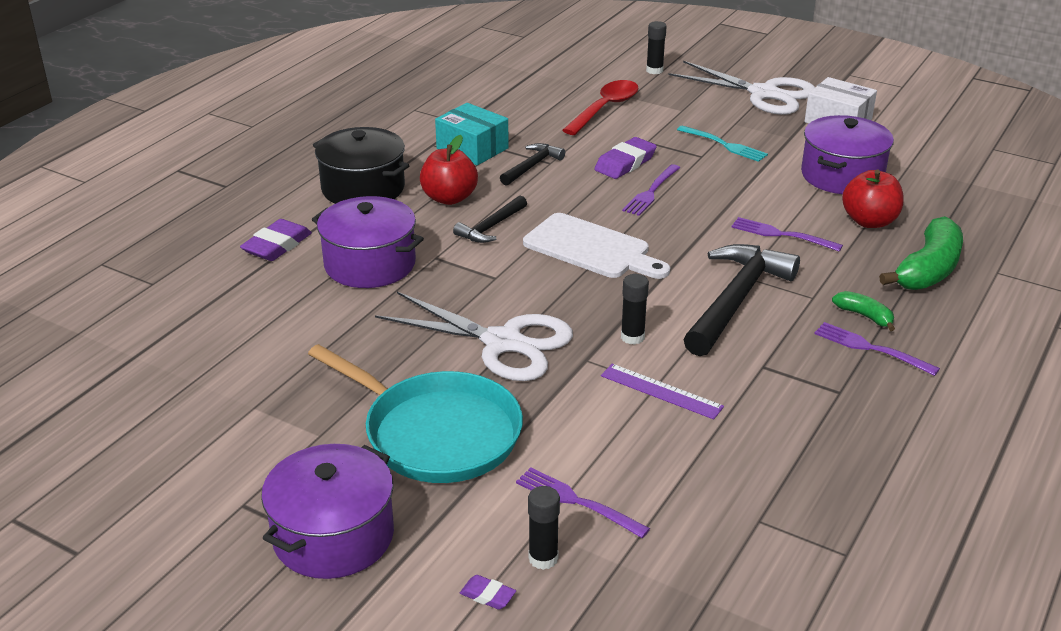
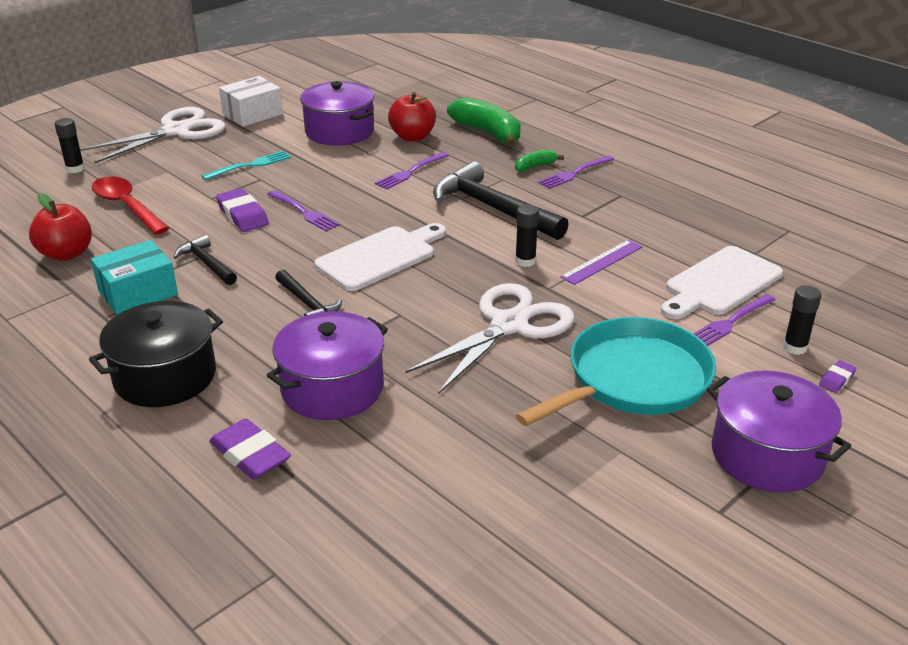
camera: 75 degrees left, 0 degrees up
red apple [420,135,478,205] -> red apple moved to [29,193,92,261]
none -> white cutting board [661,246,783,319]

